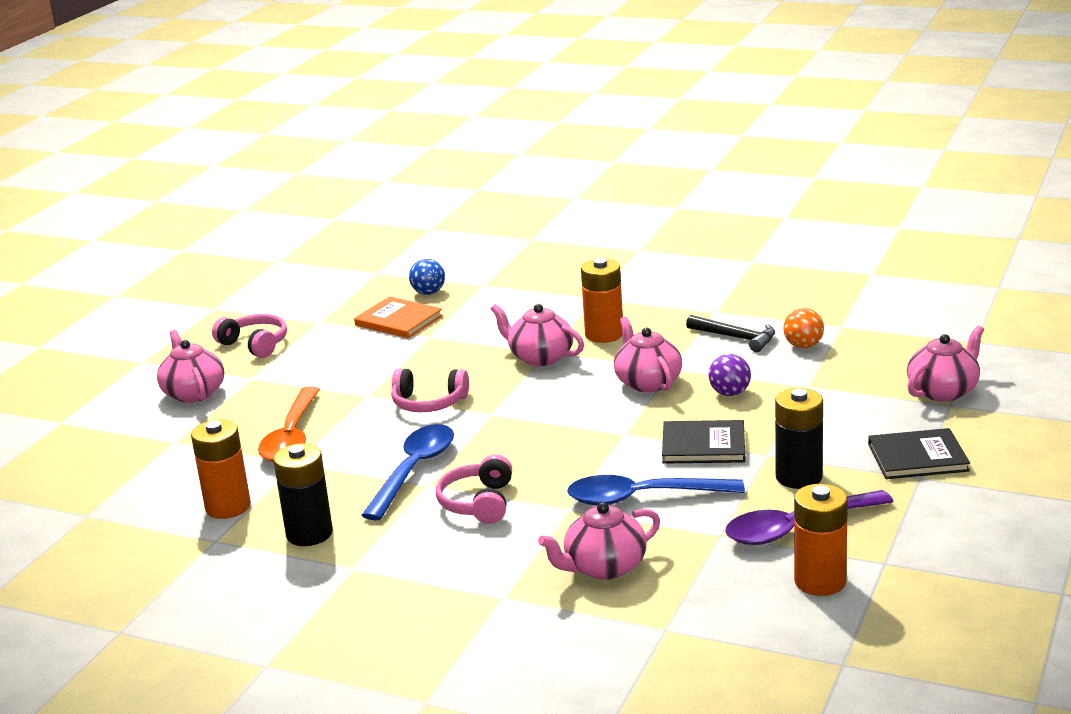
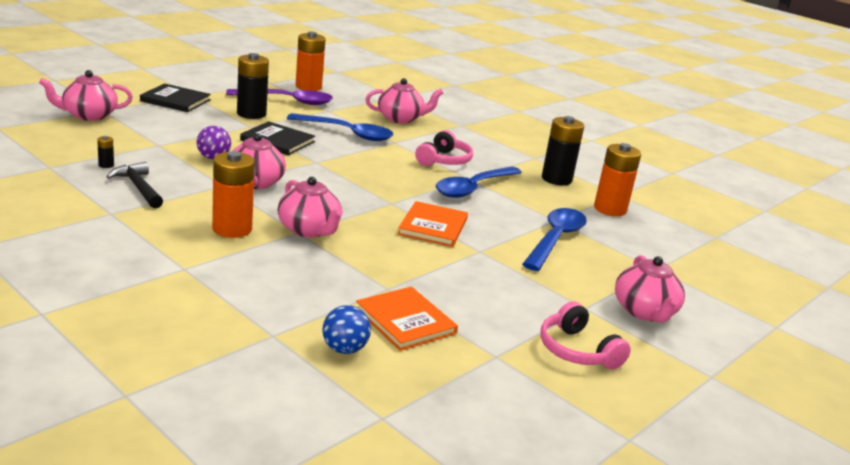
camera: 165 degrees left, 0 degrees up
orange spoon [258,387,320,462] -> blue spoon [522,208,587,271]
pink headphones [391,368,469,412] -> orange book [398,201,468,247]
orange ball [783,308,824,348] -> black battery [97,136,114,168]

